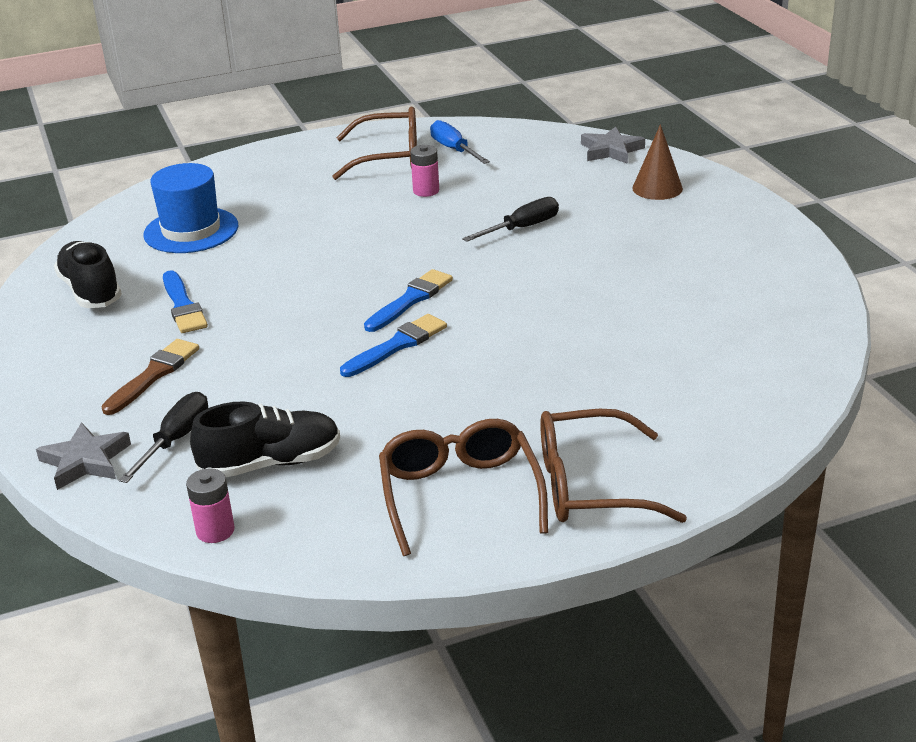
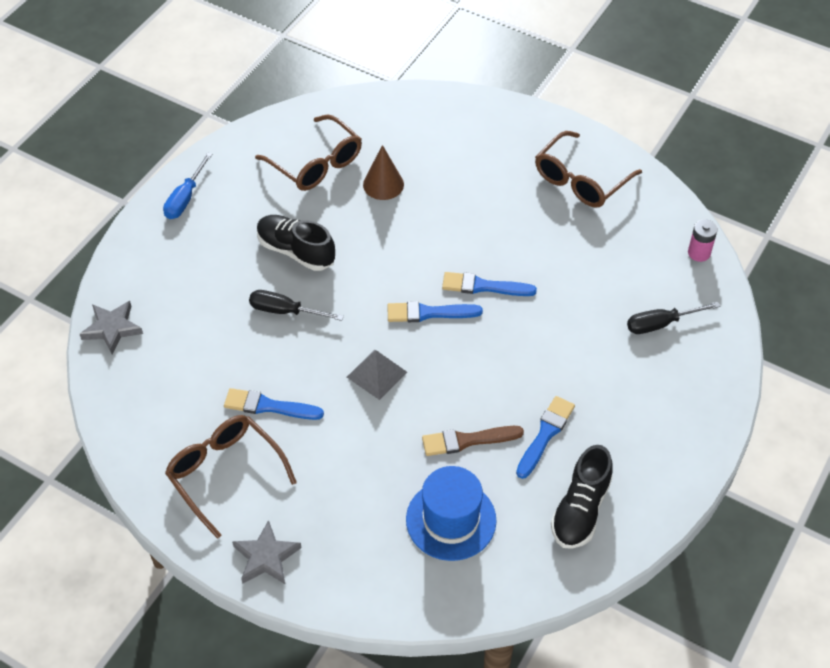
camera: 130 degrees left, 20 degrees up
grey star [36,422,131,490] -> grey star moved to [232,520,302,584]
brown brush [101,339,199,415] -> brown brush moved to [422,426,524,456]
black shoe [190,402,340,477] -> black shoe moved to [257,215,335,271]
pink battery [410,145,439,197] -> blue brush [224,388,324,420]
blue screwdriver [430,120,490,164] -> blue screwdriver moved to [163,152,212,219]
brown glasses [540,409,687,523] -> brown glasses moved to [255,115,362,191]
brown cone [632,124,683,200] -> brown cone moved to [363,145,404,200]
none -> grey pyramid [347,350,407,400]

